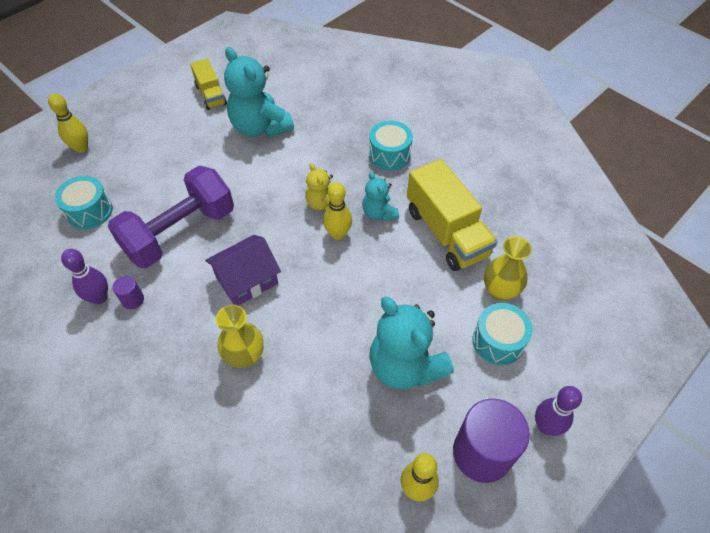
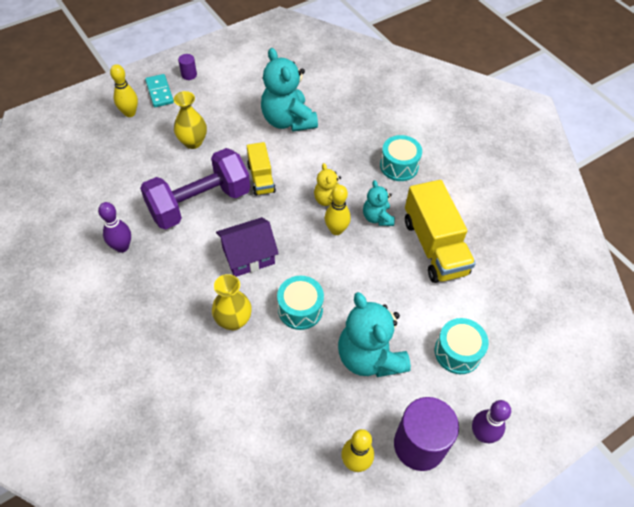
camera: 10 degrees right, 0 degrees up
turquoise drum [55,176,113,229] -> turquoise drum moved to [277,276,324,330]
purple cylinder [113,276,144,309] -> purple cylinder moved to [178,54,197,80]
yellow truck [190,58,227,110] -> yellow truck moved to [247,142,276,196]
yellow vase [484,236,532,301] -> yellow vase moved to [173,91,207,149]
none -> turquoise domino [145,74,174,107]

